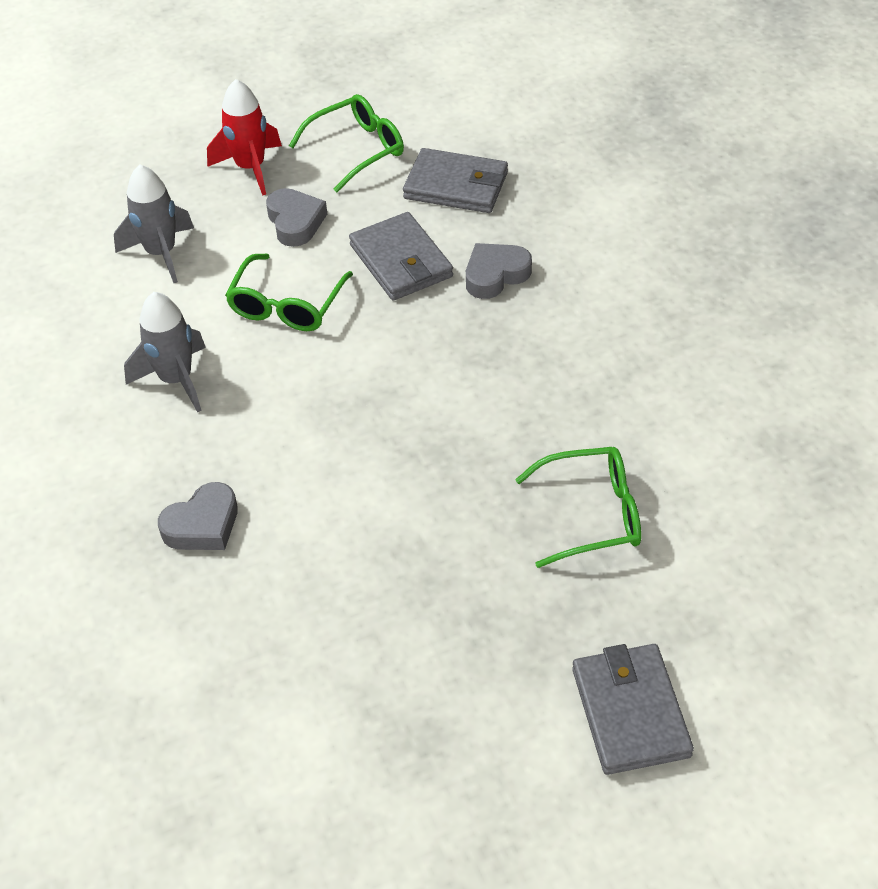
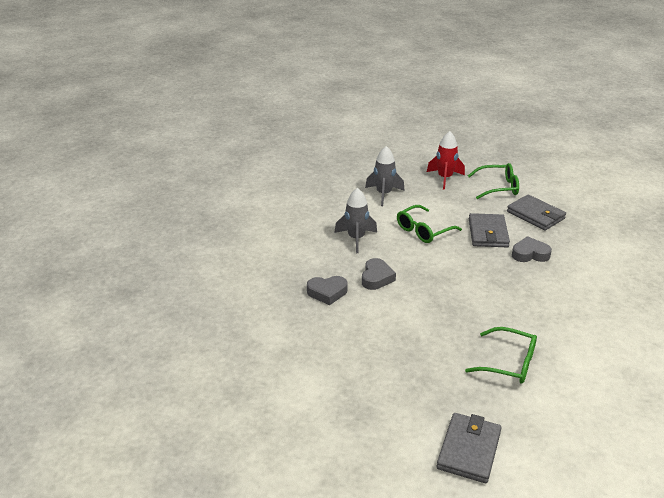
camera: 30 degrees right, 15 degrees down
grey heart [266,188,327,247] -> grey heart moved to [362,258,396,290]

